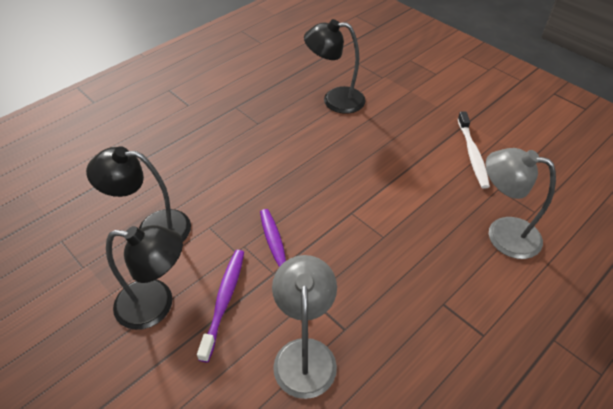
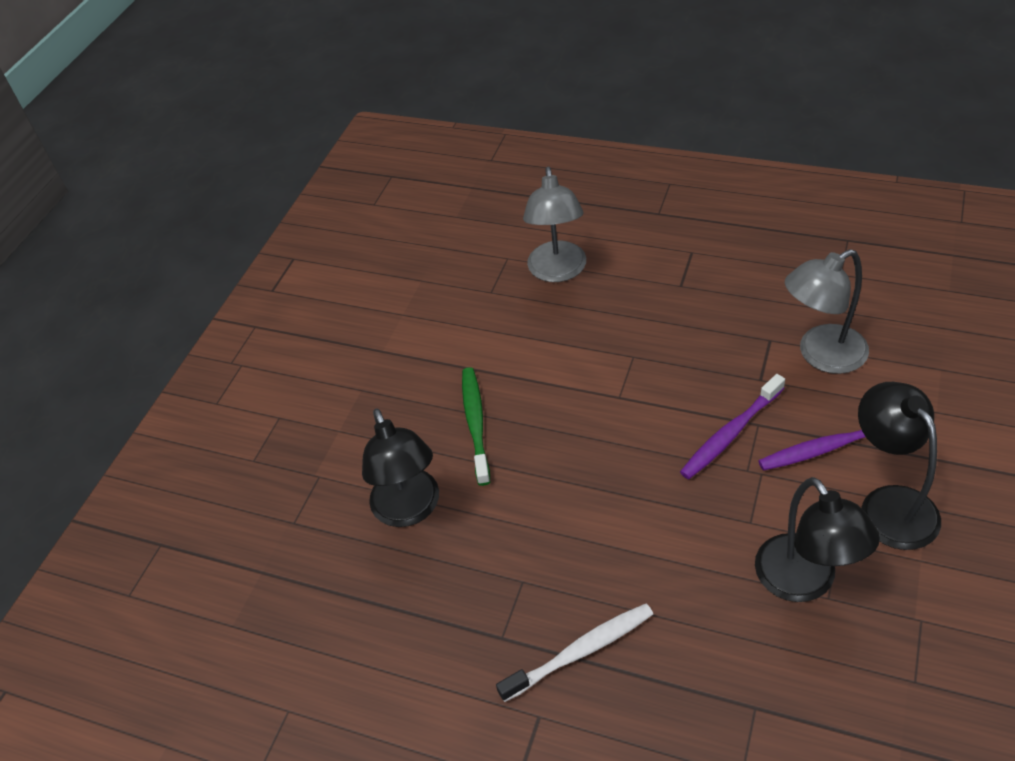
camera: 110 degrees left, 0 degrees up
white toothbrush [458,112,490,189] -> white toothbrush moved to [496,603,653,702]
none -> green toothbrush [462,367,490,486]

